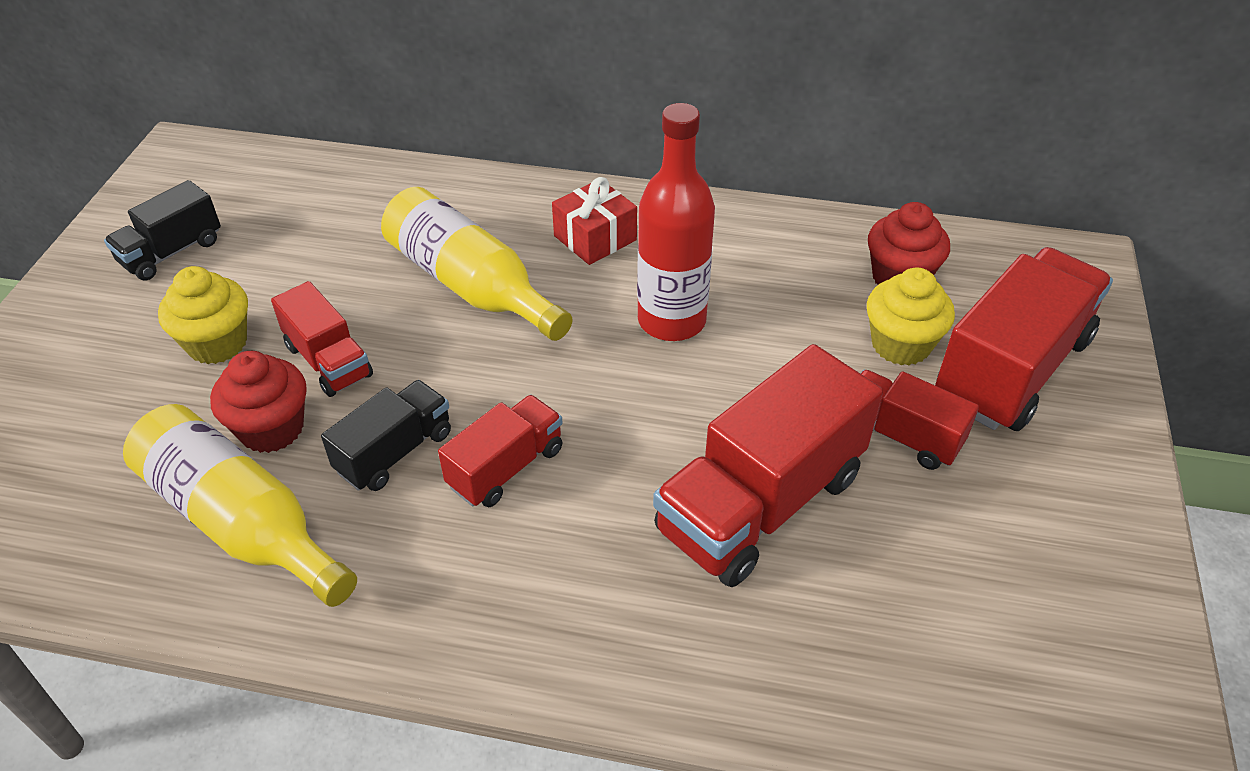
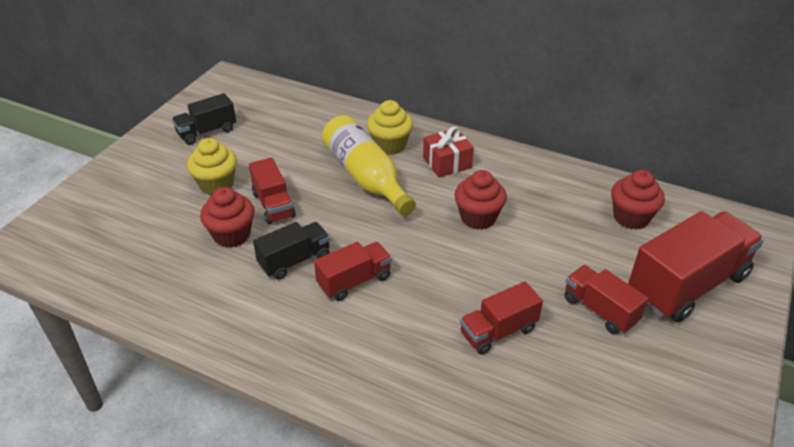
camera: 15 degrees right, 5 degrees down
yellow bottle [123,404,357,607] -> none
red bottle [637,103,715,341] -> red cupcake [454,170,507,230]
red truck [653,344,883,587] -> red truck [460,282,543,355], size x0.55
yellow cupcake [867,268,955,366] -> yellow cupcake moved to [367,100,413,155]

